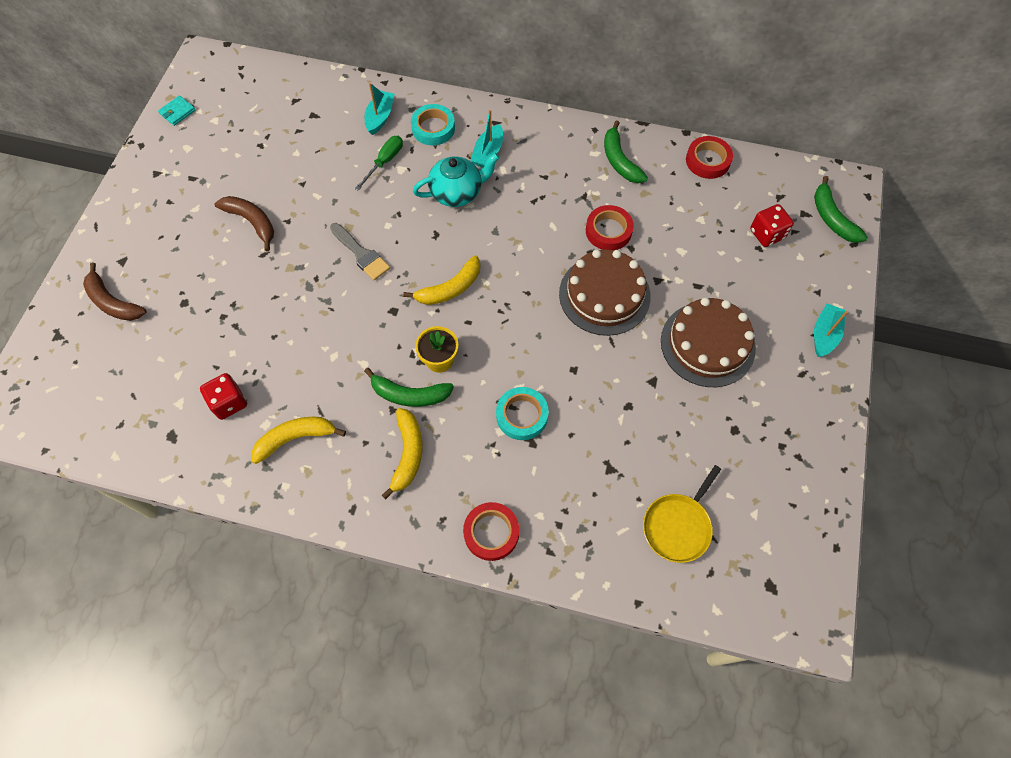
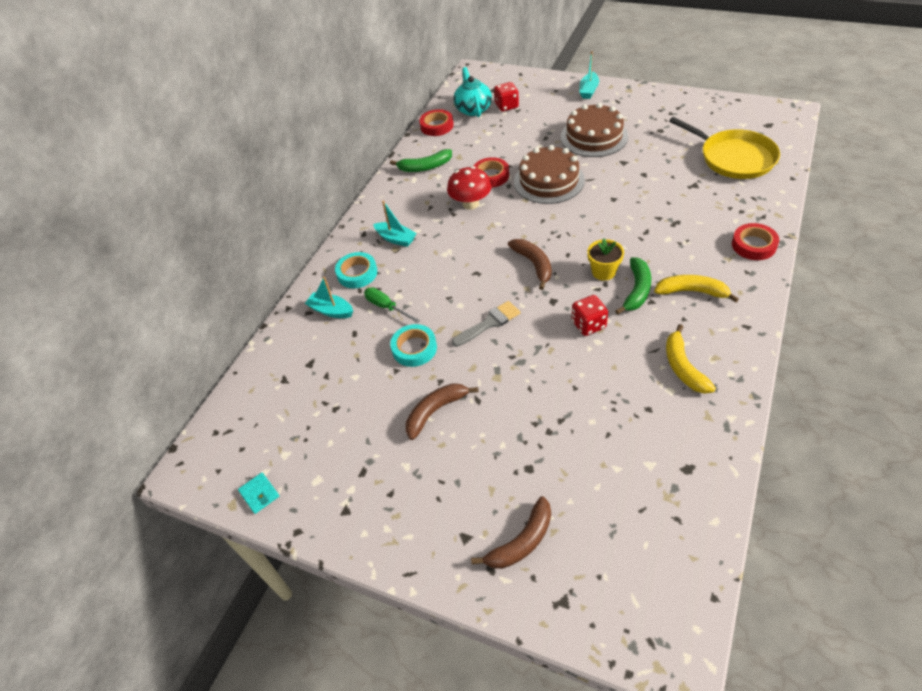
camera: 75 degrees left, 15 degrees down
red dice [200,373,247,420] -> red dice moved to [571,295,608,336]
yellow banana [403,255,481,305] -> brown banana [508,239,552,290]
turquoise teapot [413,153,499,207] -> turquoise teapot moved to [453,67,492,117]
turquoise tape [496,387,549,440] -> turquoise tape moved to [390,324,437,367]
yellow pan [643,465,721,563] -> yellow pan [669,117,780,179], size x1.56
green banana [814,176,868,243] -> none
turquoise boat [814,304,848,357] -> turquoise boat turned 105 degrees counterclockwise [580,51,599,99]
none -> red mushroom [447,166,491,210]

